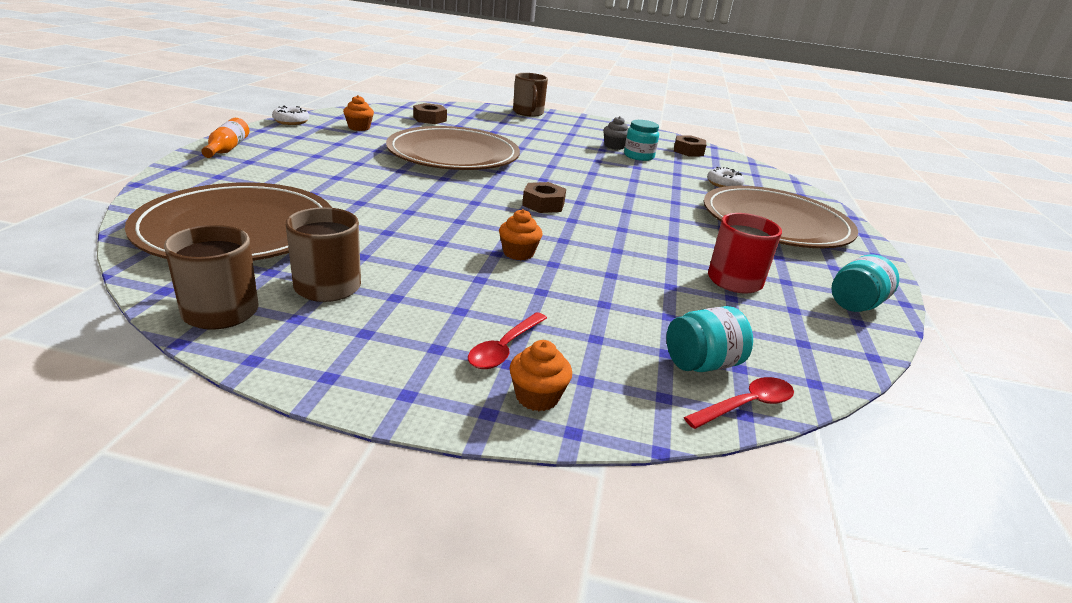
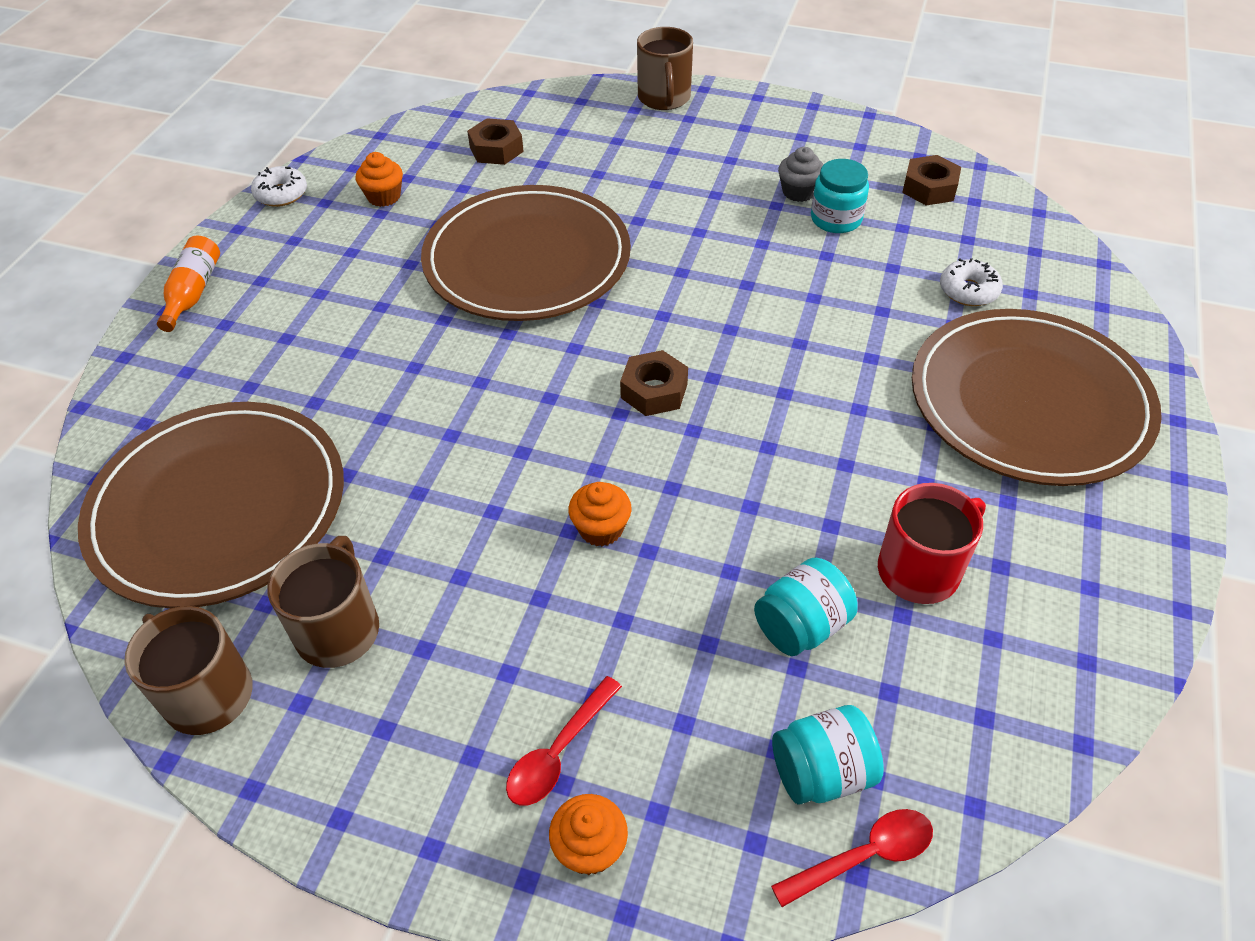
camera: 10 degrees right, 20 degrees up
turquoise jar [831,254,899,312] -> turquoise jar moved to [754,557,858,656]

